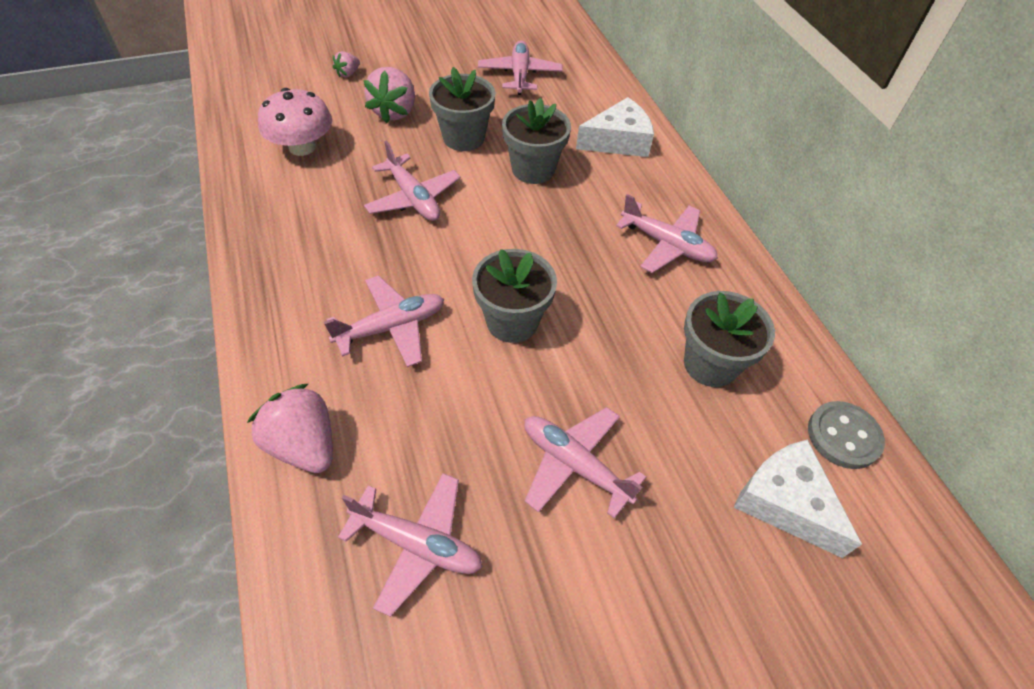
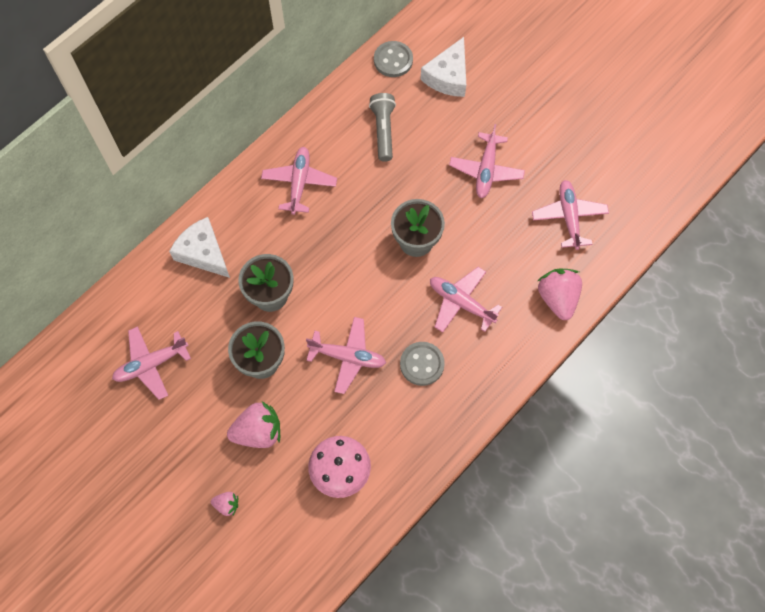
camera: 115 degrees left, 15 degrees up
pink strawberry [247,384,333,473] -> pink strawberry turned 150 degrees clockwise [538,268,582,320]
pink plane [364,140,461,221] -> pink plane turned 75 degrees clockwise [306,317,386,394]
grey flower pot [684,291,775,387] -> grey flashlight [369,93,396,162]
none -> grey button [400,342,445,386]

